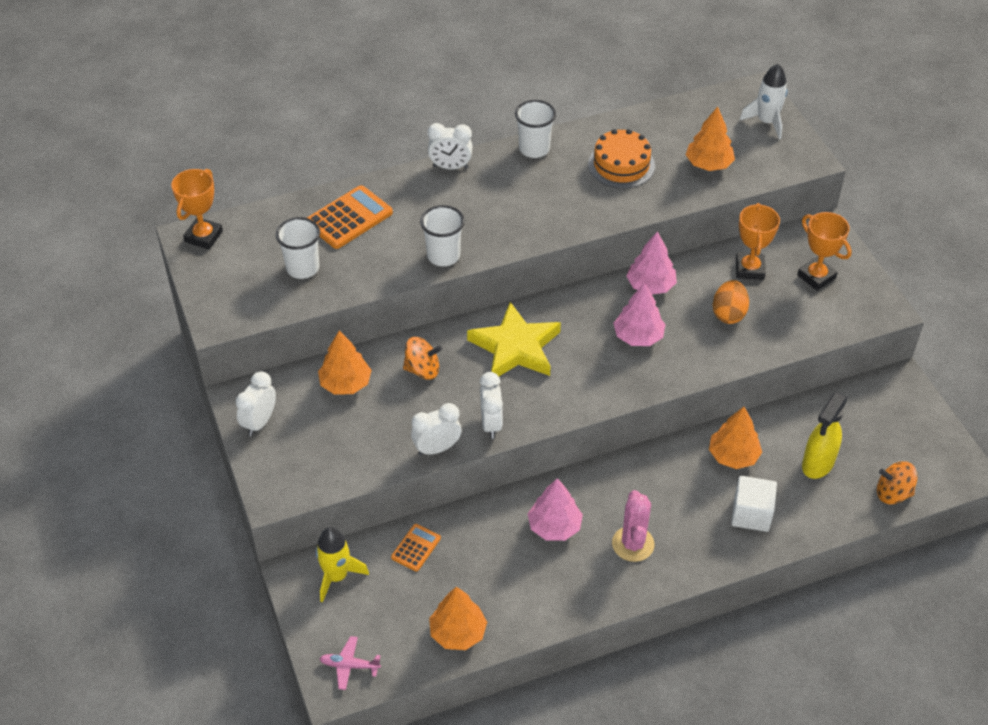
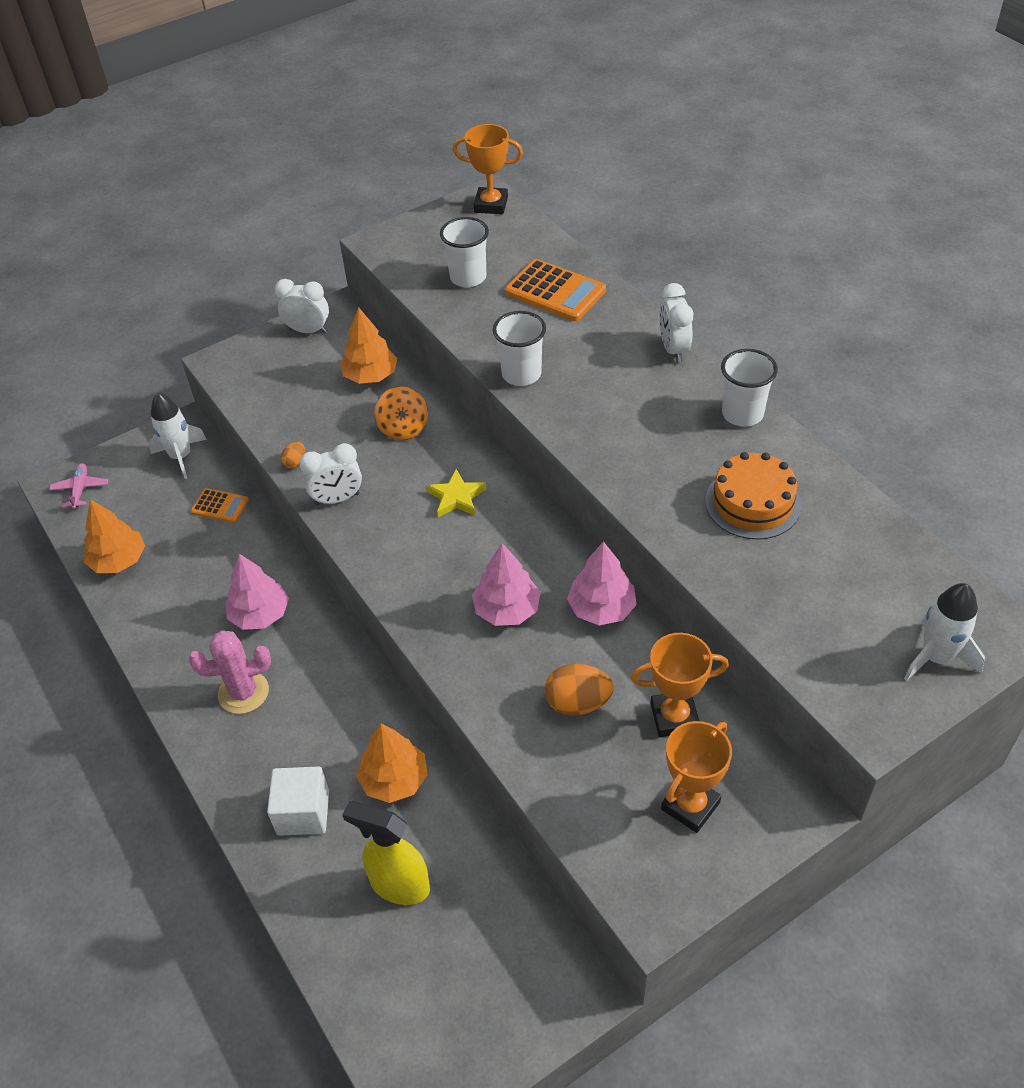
camera: 80 degrees right, 0 degrees up
yellow rocket [316,527,369,602] -> white rocket [149,393,207,479]
white clock [411,403,461,456] -> orange egg [281,442,305,469]
yellow star [467,302,561,376] -> yellow star [426,469,486,517], size x0.52
orange tree [685,106,735,171] -> none
orange spinning top [877,461,918,504] -> none

